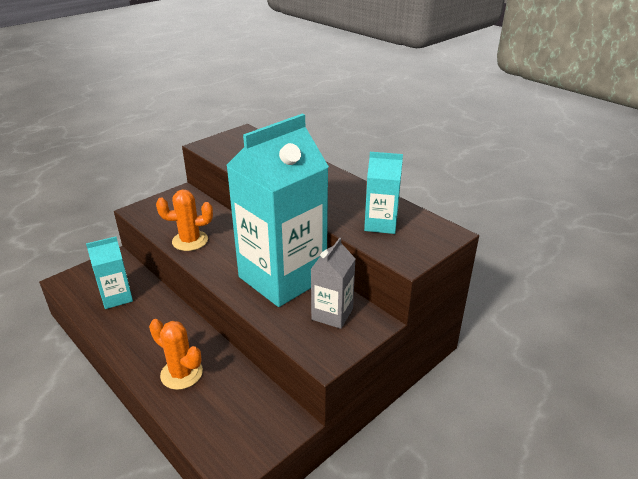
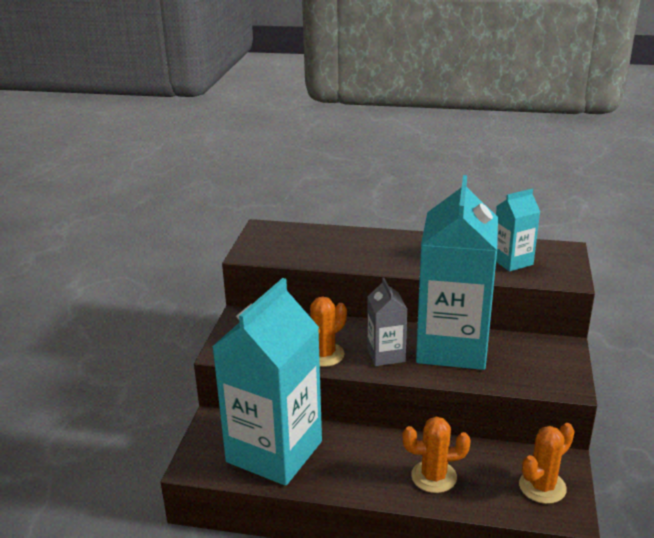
camera: 35 degrees left, 5 degrees down
turquoise carton [86,236,133,309] -> turquoise carton [212,278,322,486], size x2.14
grey carton [311,238,355,329] -> grey carton moved to [367,278,408,366]
none -> orange cactus [519,423,575,504]

